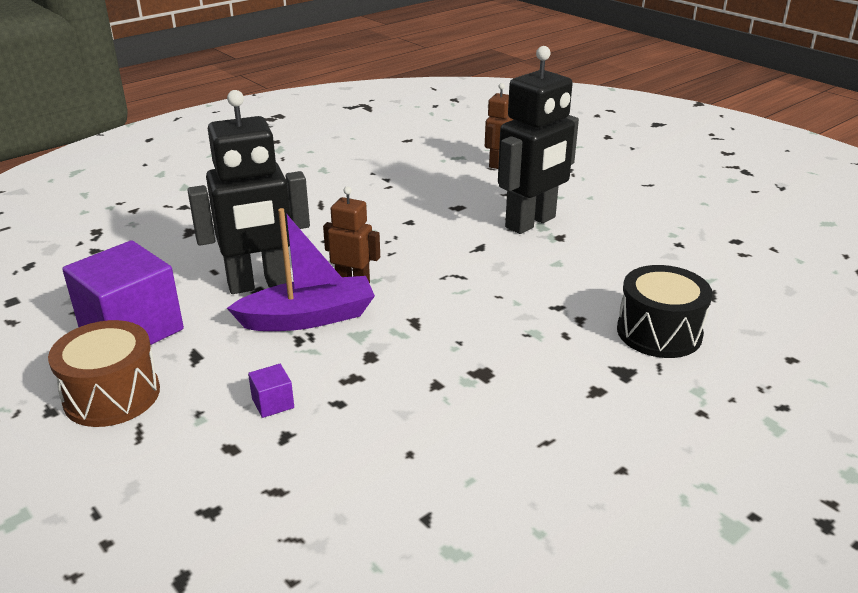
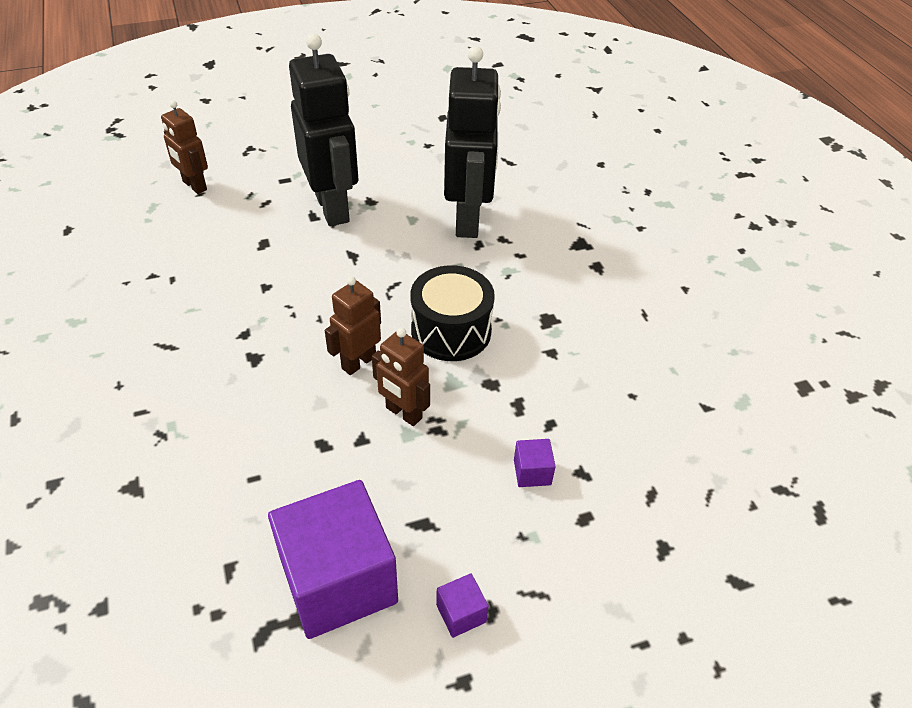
camera: 70 degrees left, 15 degrees up
brown drum [48,320,160,427] -> purple cube [436,573,489,638]
black robot [187,90,310,294] -> black robot moved to [444,46,501,238]
purple boat [227,208,375,331] -> brown robot [372,328,430,426]
black drum [617,265,713,358] -> black drum moved to [411,265,495,361]

